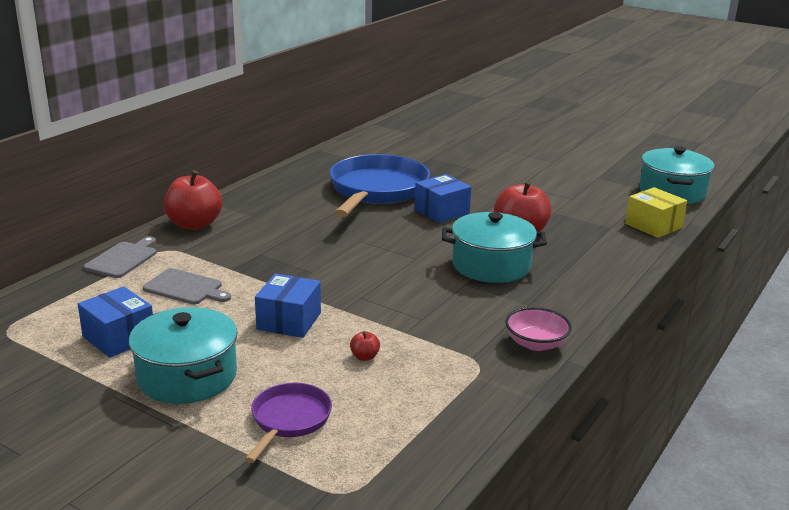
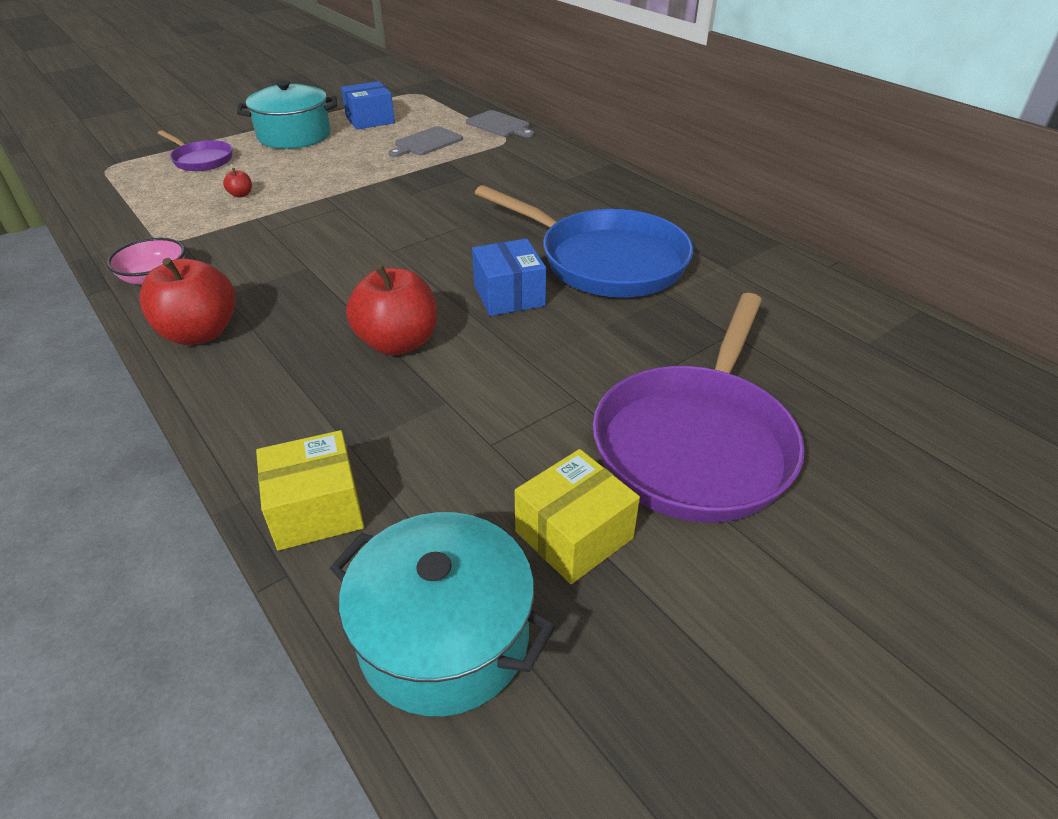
camera: 110 degrees right, 15 degrees up
red apple [164,170,222,230] -> red apple moved to [139,258,236,345]
blue box [255,274,321,338] -> none
turquoise pot [442,212,547,283] -> none
none -> yellow box [515,449,640,584]
none -> purple pan [593,293,805,522]

